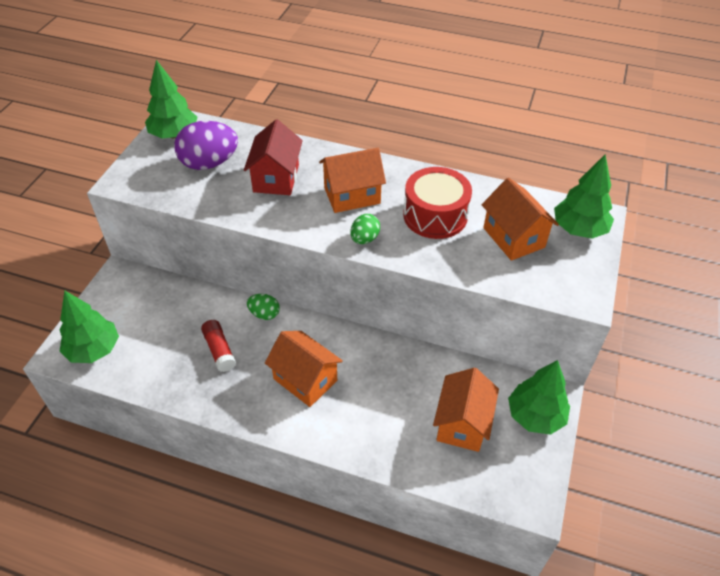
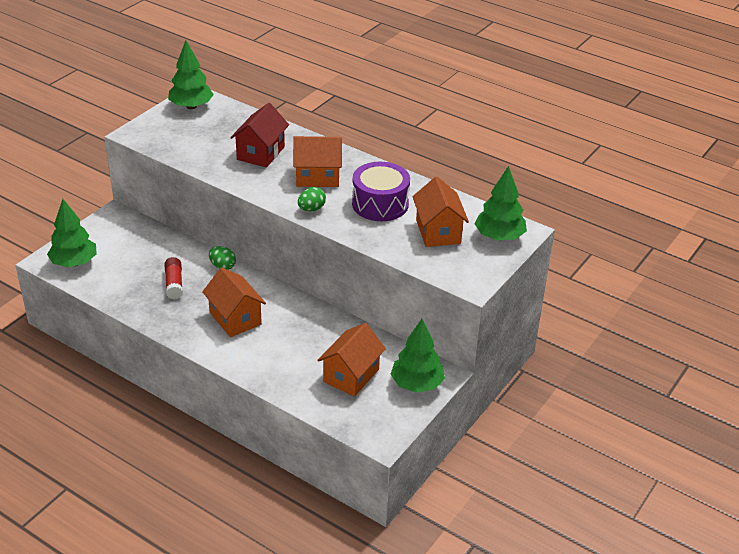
camera: 15 degrees right, 10 degrees down
purple egg [174,121,238,170] -> none
red drum [403,167,472,239] -> purple drum [352,162,410,221]

